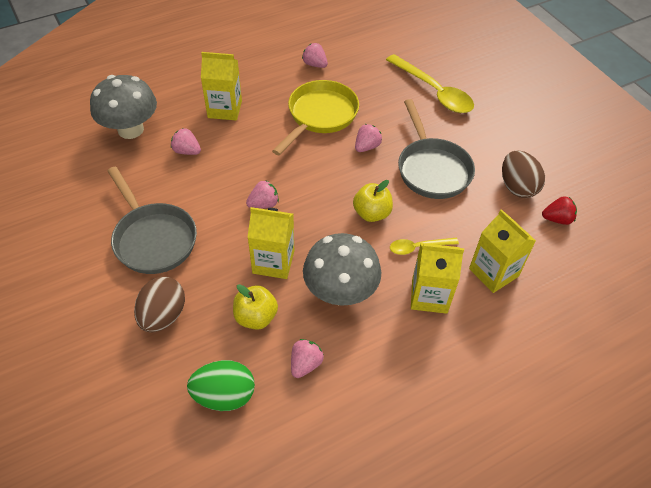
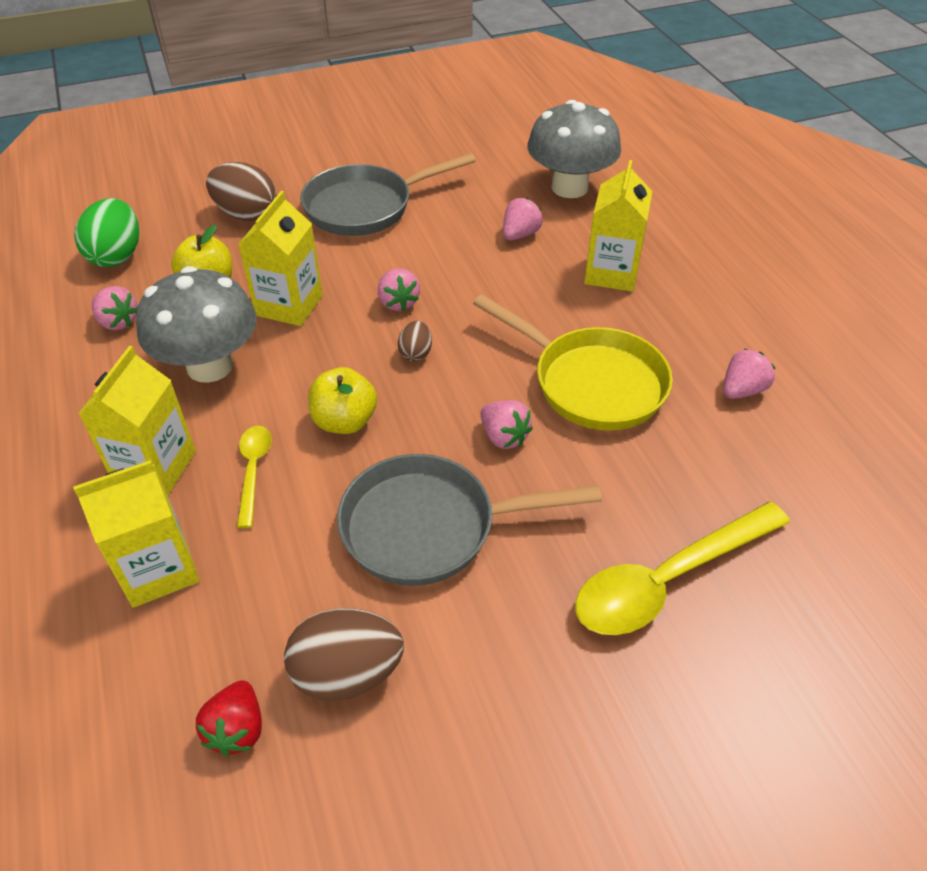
camera: 100 degrees right, 5 degrees down
none -> brown egg [398,321,432,361]

